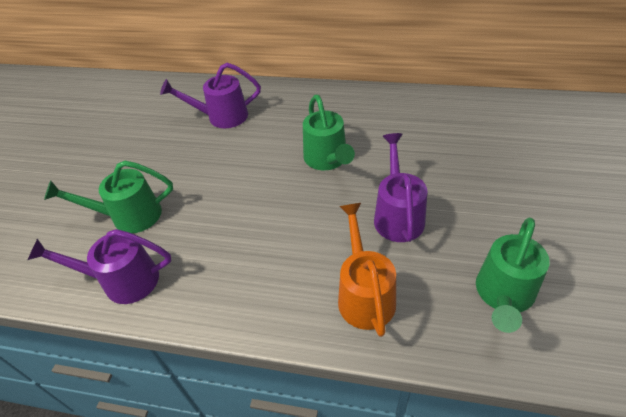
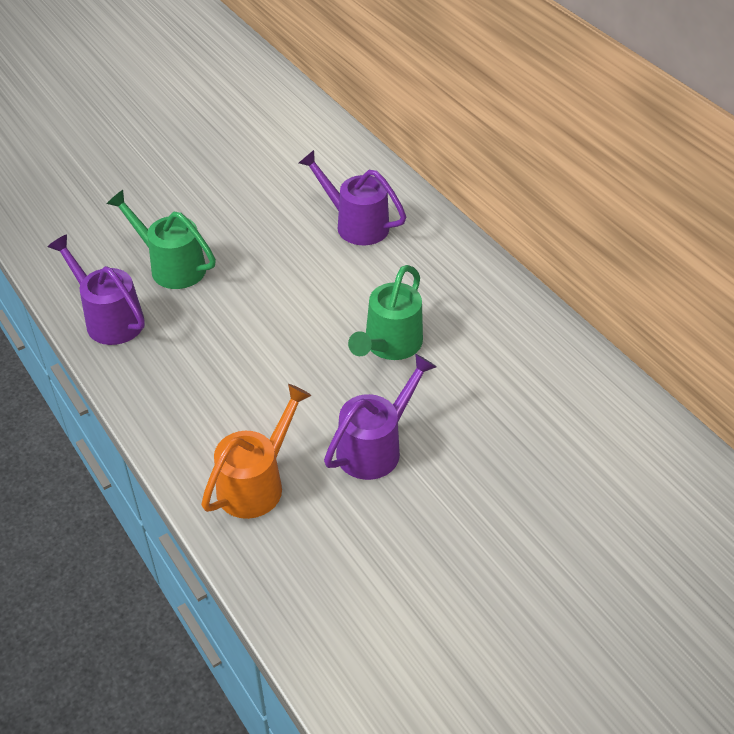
camera: 40 degrees right, 0 degrees up
green watering can [476,217,550,333] -> none

